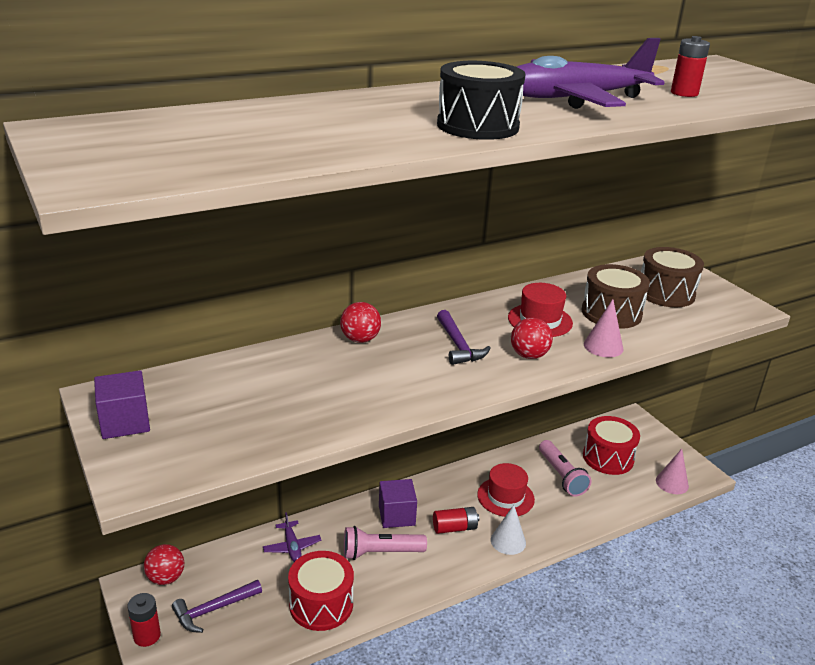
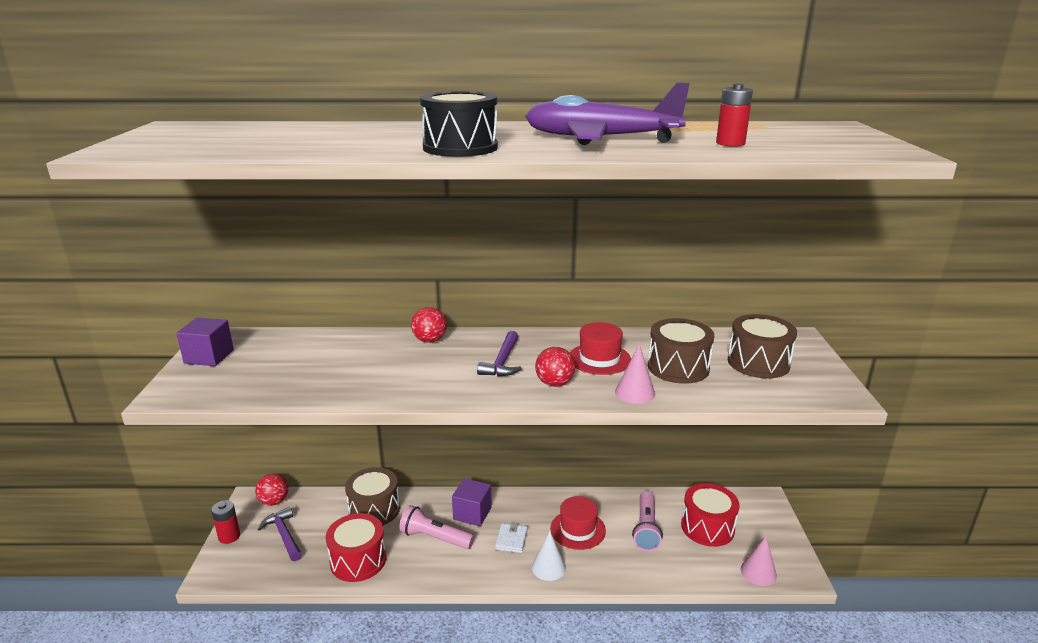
camera: 30 degrees right, 5 degrees down
purple hammer [172,580,262,633] -> purple hammer turned 60 degrees clockwise [258,507,302,561]
purple plane [263,512,321,562] -> brown drum [345,467,400,525]
red battery [433,507,479,534] -> white wallet [495,523,528,553]

